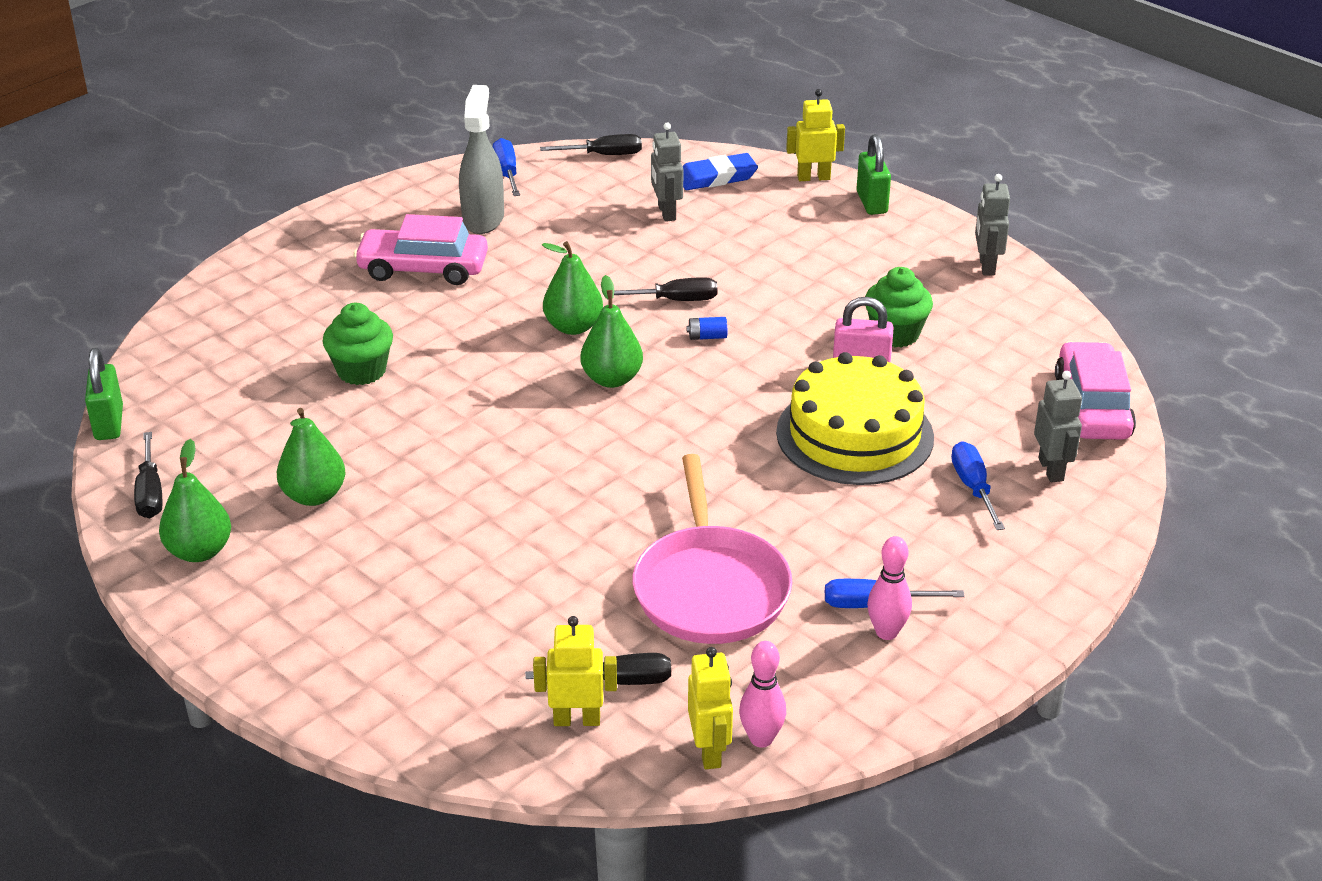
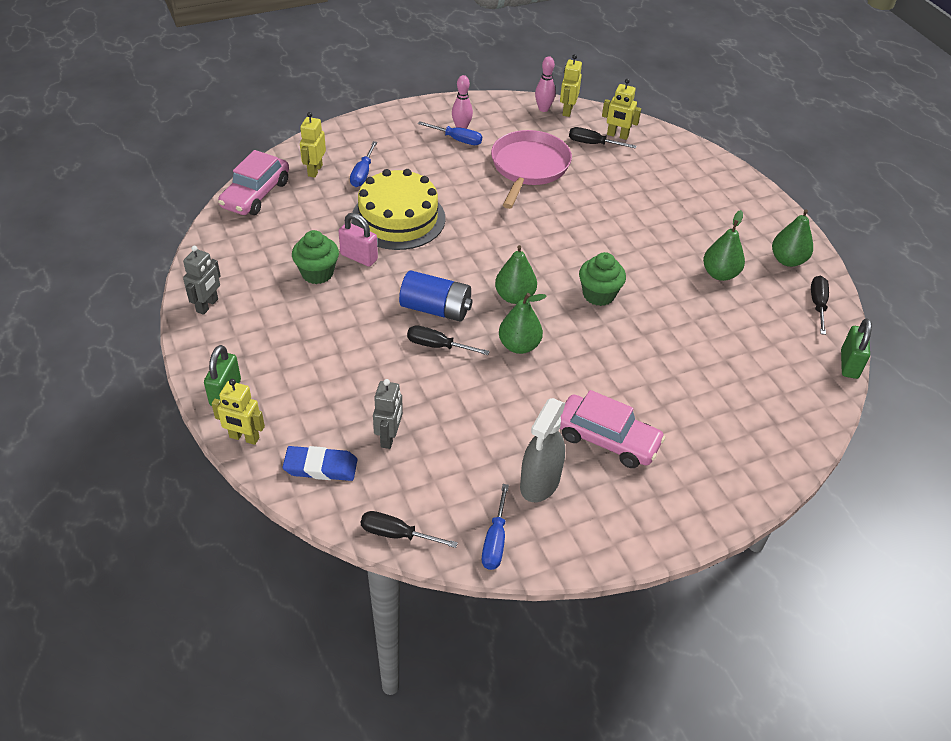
camera: 160 degrees left, 10 degrees up
green cupcake [323,303,393,385] -> green cupcake moved to [579,252,626,306]
blue battery [686,317,727,340] -> blue battery [399,270,473,322], size x2.46
grey robot [1034,371,1082,482] -> yellow robot [300,112,326,178]

